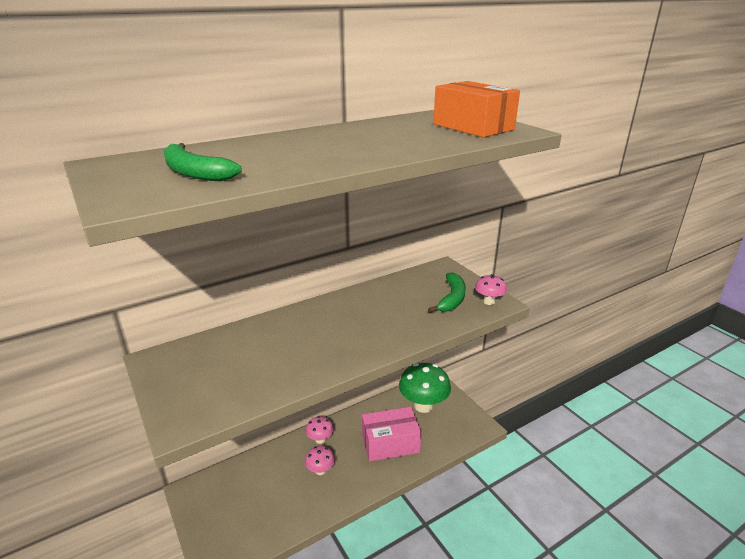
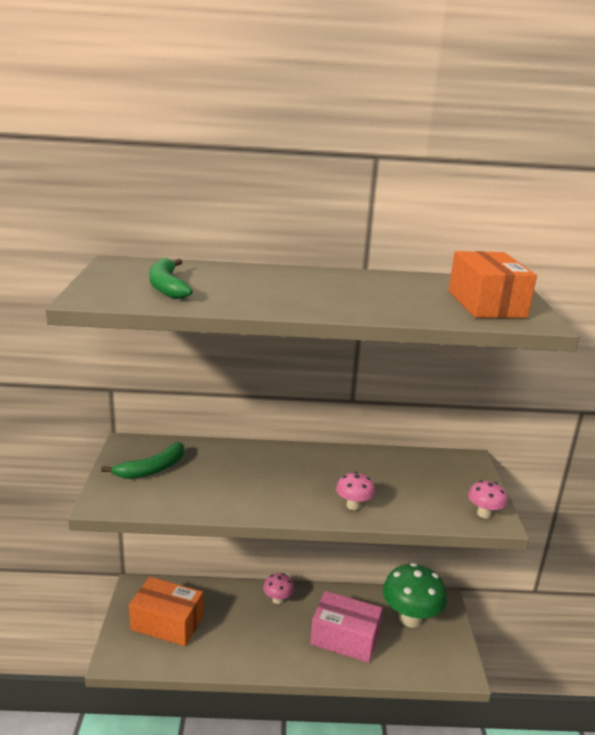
camera: 30 degrees right, 5 degrees down
pink mushroom [305,446,335,475] -> pink mushroom moved to [336,472,375,510]
green banana [428,272,466,313] -> green banana moved to [101,442,184,479]
none -> orange box [129,577,204,646]

